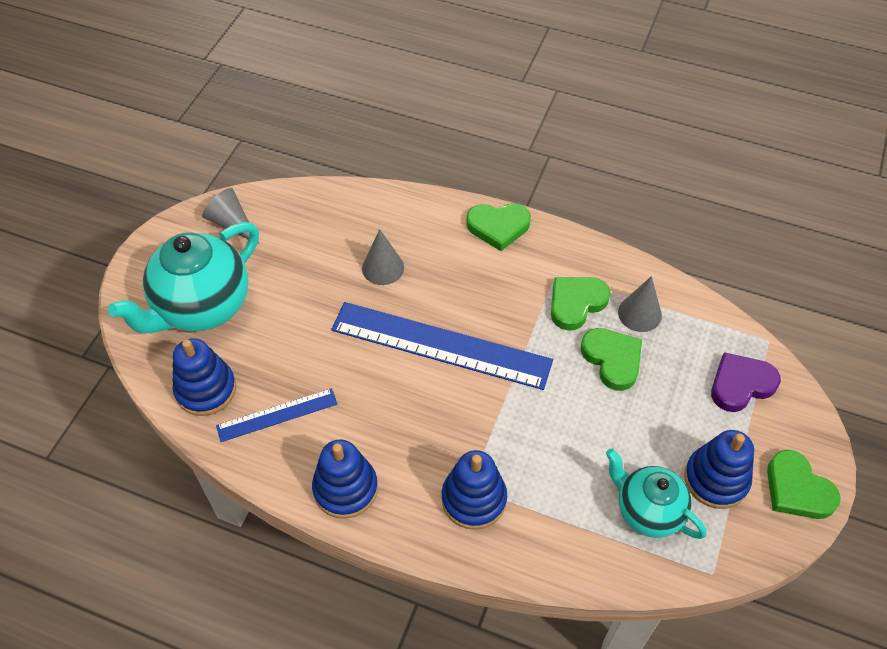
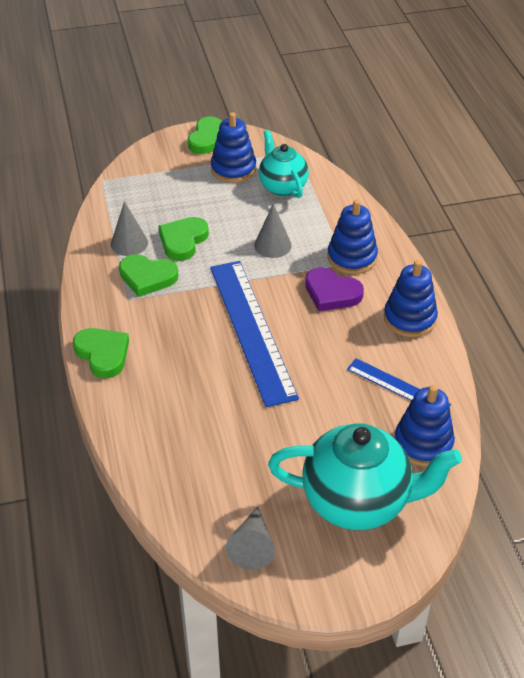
camera: 125 degrees left, 10 degrees down
grey cone [362,229,404,285] -> grey cone moved to [254,203,292,258]
turquoise teapot [606,449,707,539] -> turquoise teapot turned 150 degrees clockwise [259,130,309,198]
purple heart [711,352,781,412] -> purple heart moved to [305,267,364,311]

